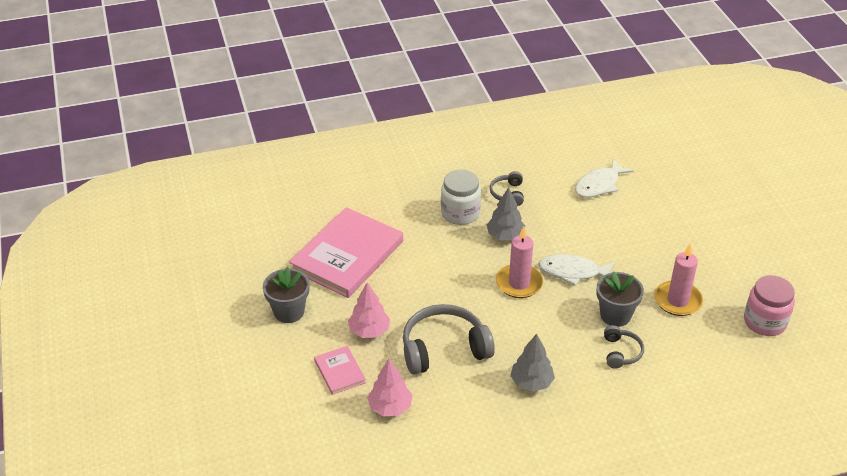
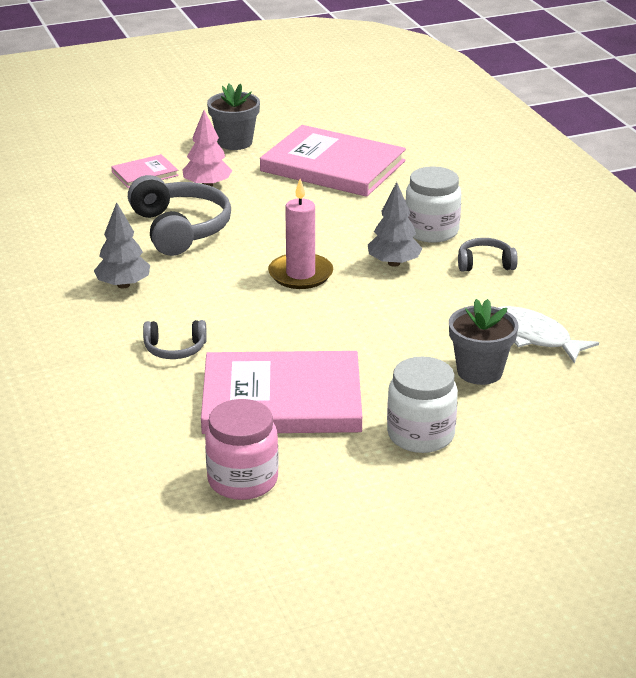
camera: 85 degrees right, 10 degrees down
pink tree [367,359,412,417] -> none
white fish [539,254,615,286] -> none
grey flower pot [596,271,644,327] -> grey flower pot moved to [449,299,519,385]
pink candle [654,243,703,316] -> pink book [201,351,362,434]
none -> white jar [387,357,458,453]

